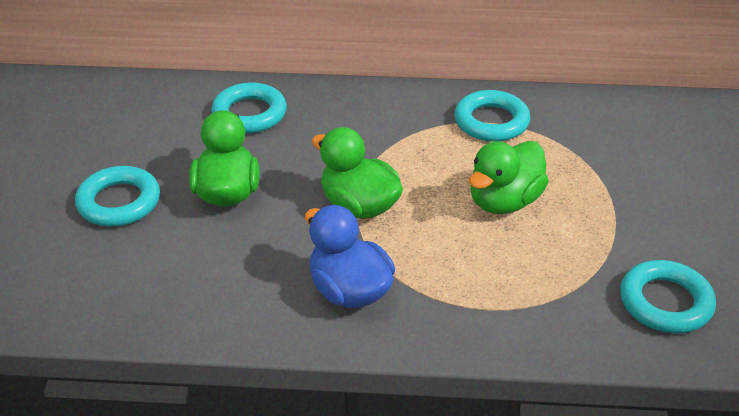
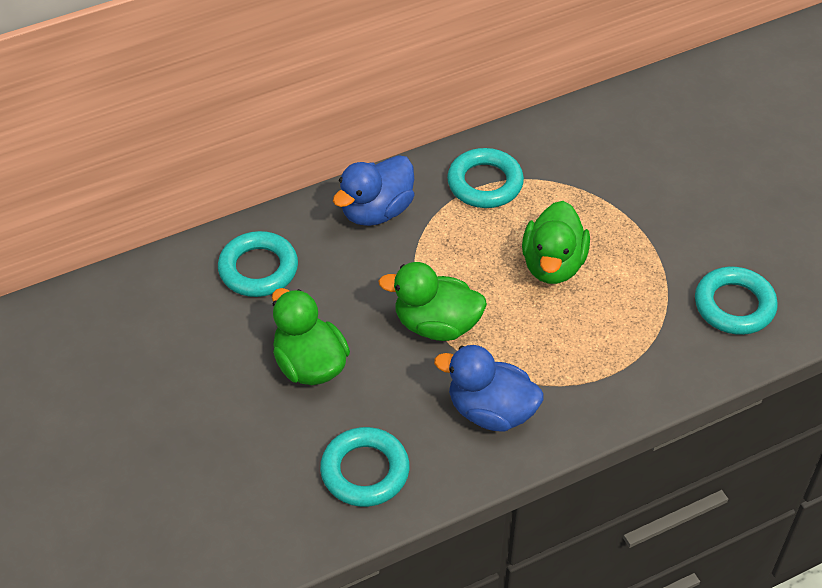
camera: 30 degrees left, 10 degrees up
turquoise ring [75,166,160,227] -> turquoise ring moved to [320,427,410,507]
none -> blue duck [333,155,414,226]

